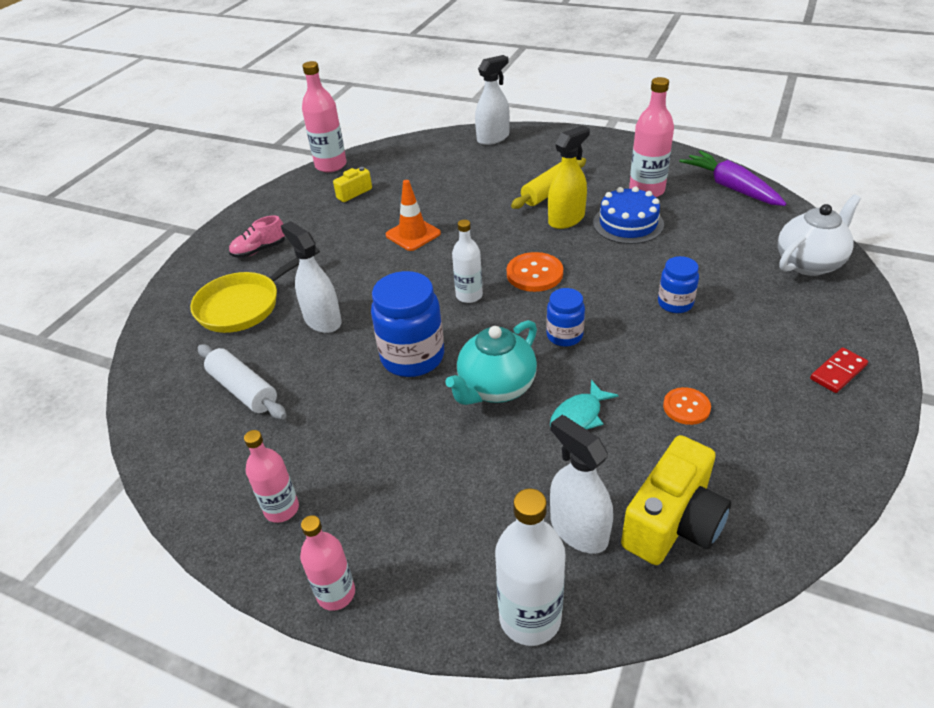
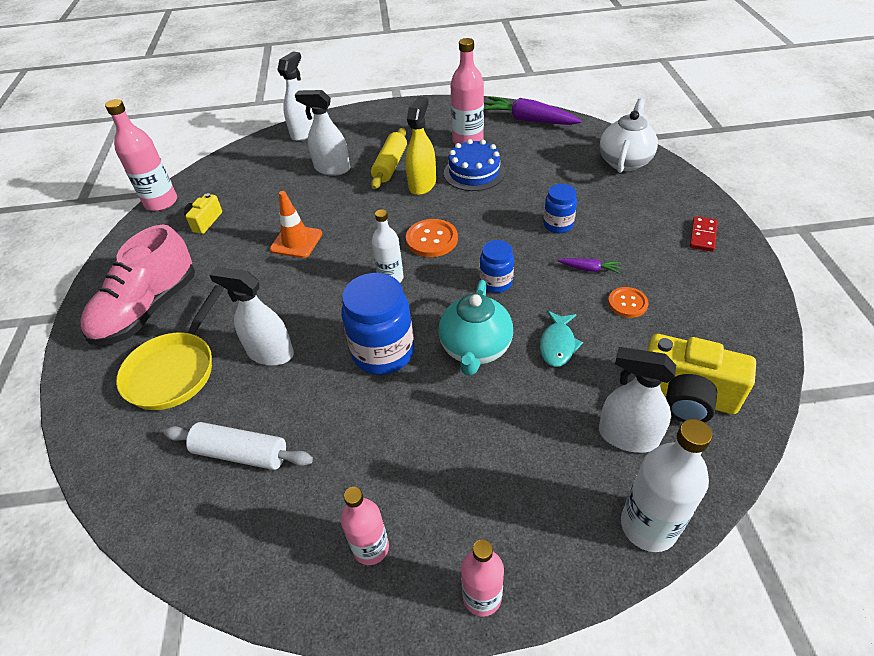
camera: 30 degrees left, 5 degrees up
pink shoe [229,215,285,258] -> pink shoe [80,225,195,345], size x2.05
yellow camera [621,435,731,565] -> yellow camera turned 105 degrees clockwise [647,334,756,423]
none -> white spray bottle [295,90,350,175]
none -> purple carrot [557,258,620,273]

